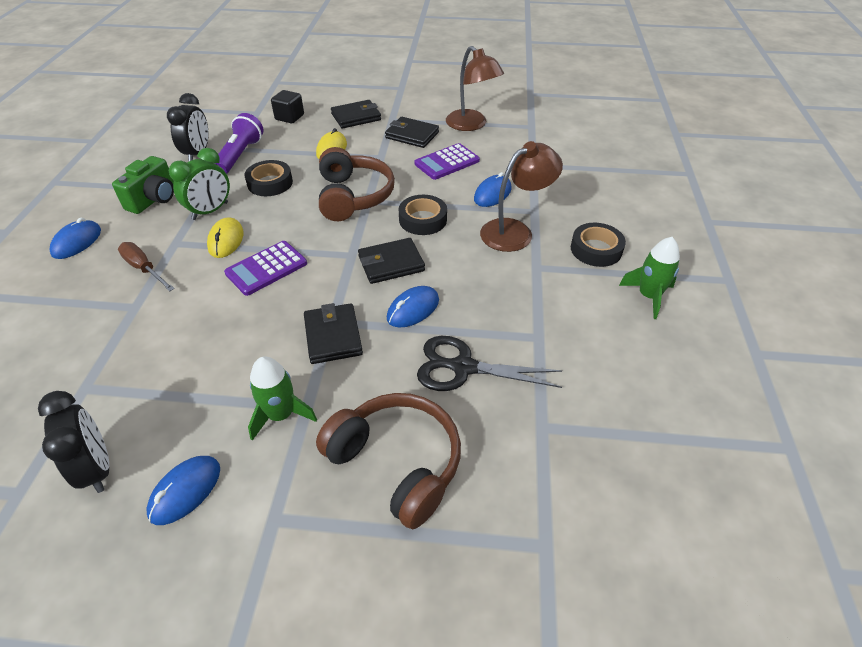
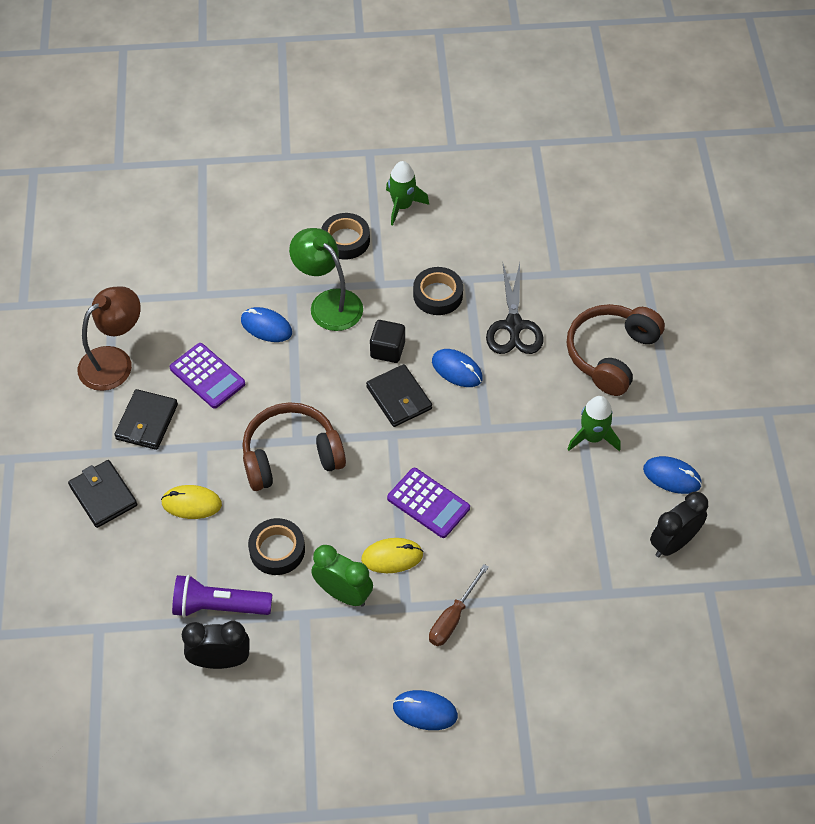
camera: 100 degrees left, 10 degrees up
green camera [112,156,174,214] -> none
black cube [271,90,304,123] -> black cube moved to [370,320,405,363]
black wallet [304,303,363,364] -> none
black tape [399,195,447,235] -> black tape moved to [413,267,463,315]
brown lamp [480,141,563,252] -> green lamp [289,228,363,331]

